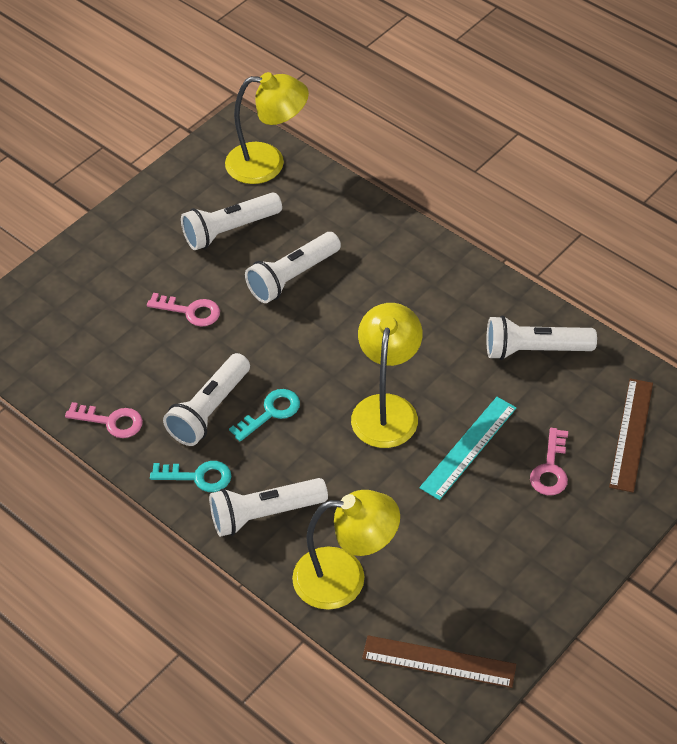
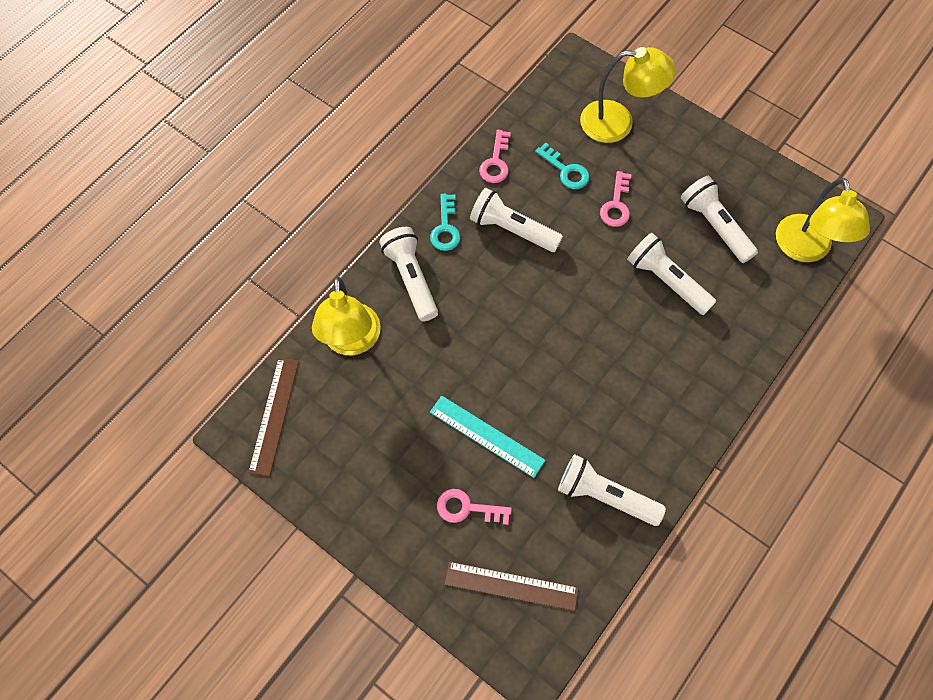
camera: 85 degrees right, 15 degrees up
turquoise key [229,389,300,442] -> turquoise key moved to [535,143,589,189]
yellow lamp [351,303,422,448] -> yellow lamp moved to [580,47,676,143]
white flashlight [486,316,597,360] -> white flashlight turned 60 degrees counterclockwise [558,454,666,526]

